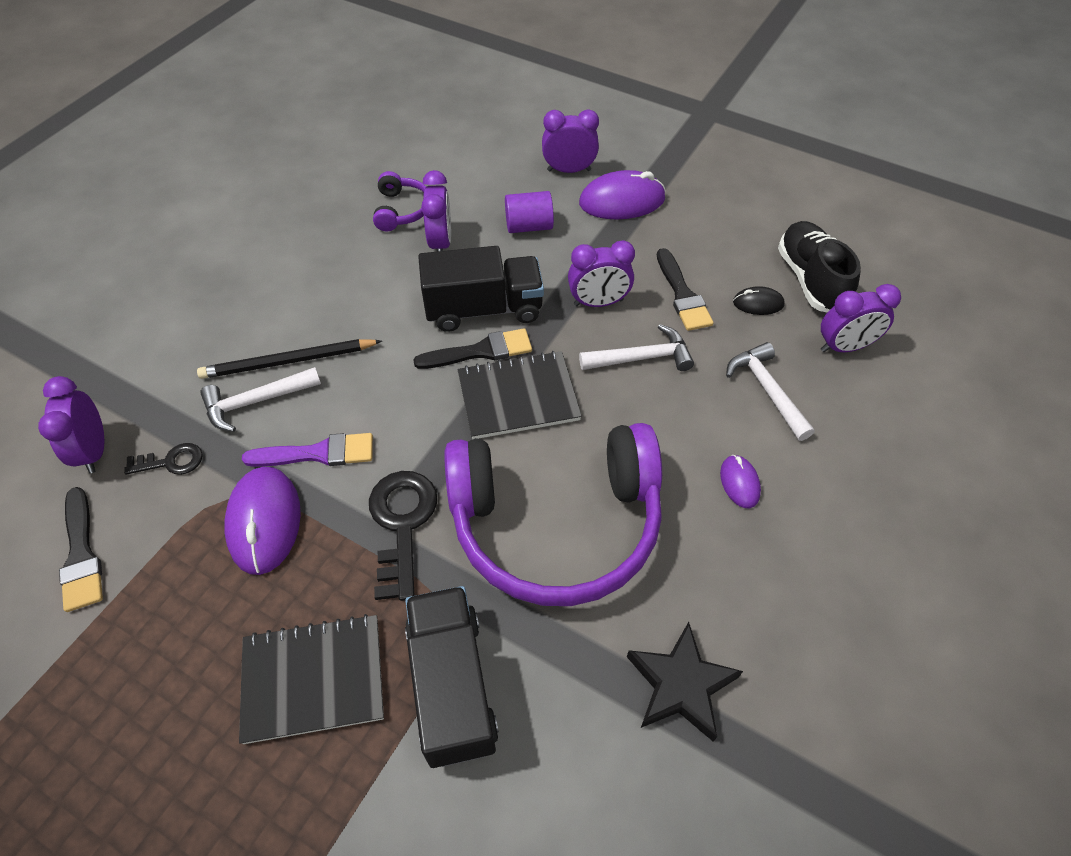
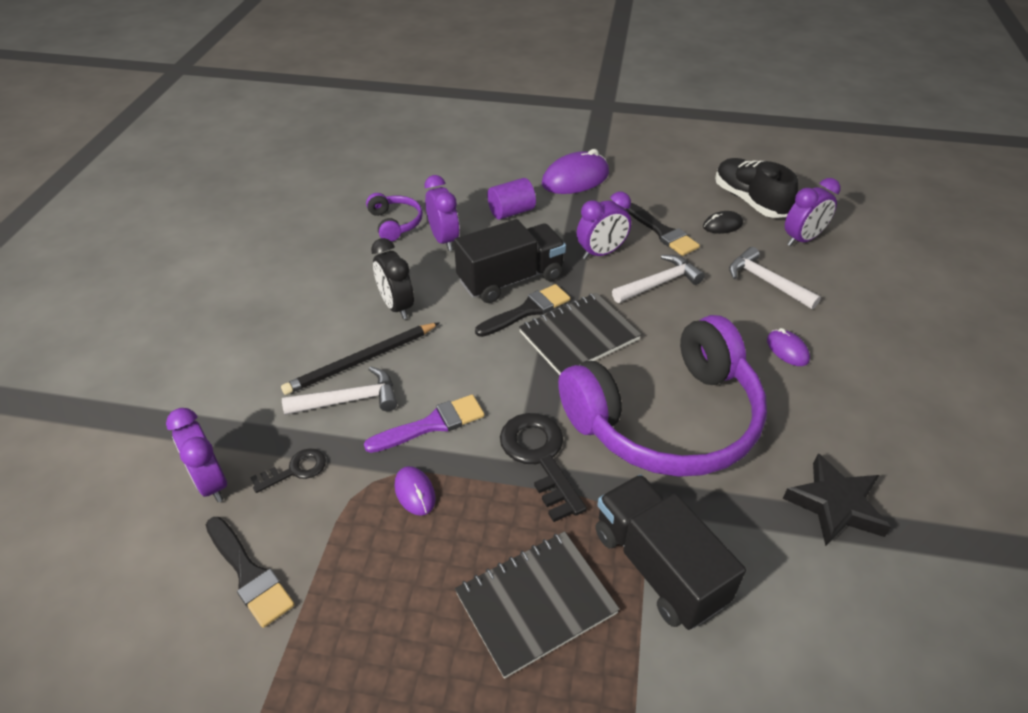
camera: 20 degrees left, 10 degrees down
white hammer [200,367,321,432] -> white hammer turned 150 degrees counterclockwise [282,366,397,415]
purple mouse [224,467,301,575] -> purple mouse [394,466,436,516], size x0.52
purple clock [542,109,599,173] -> none
none -> black clock [371,238,414,319]

